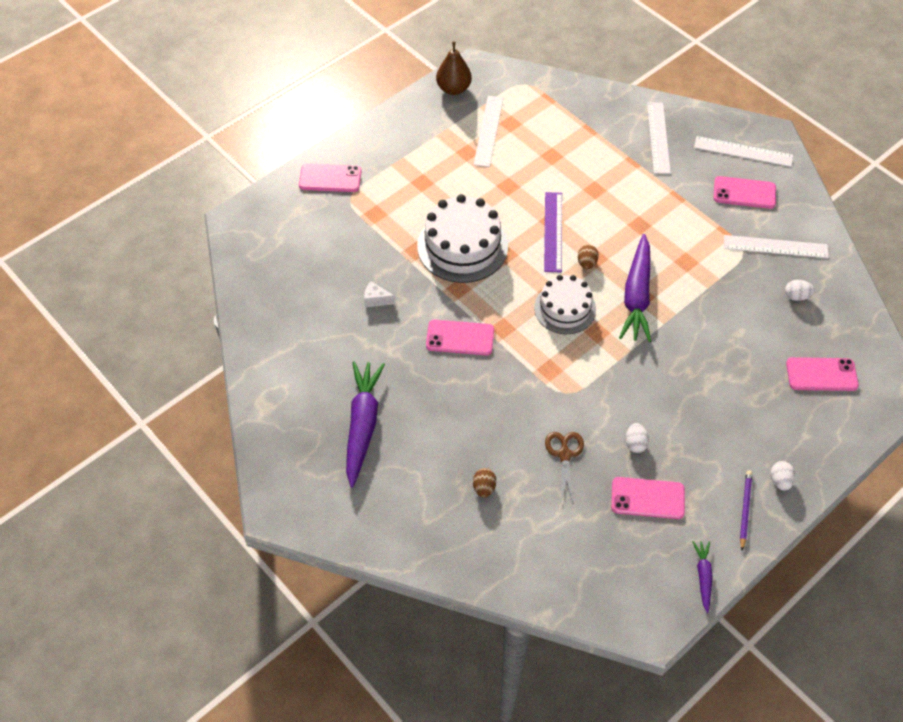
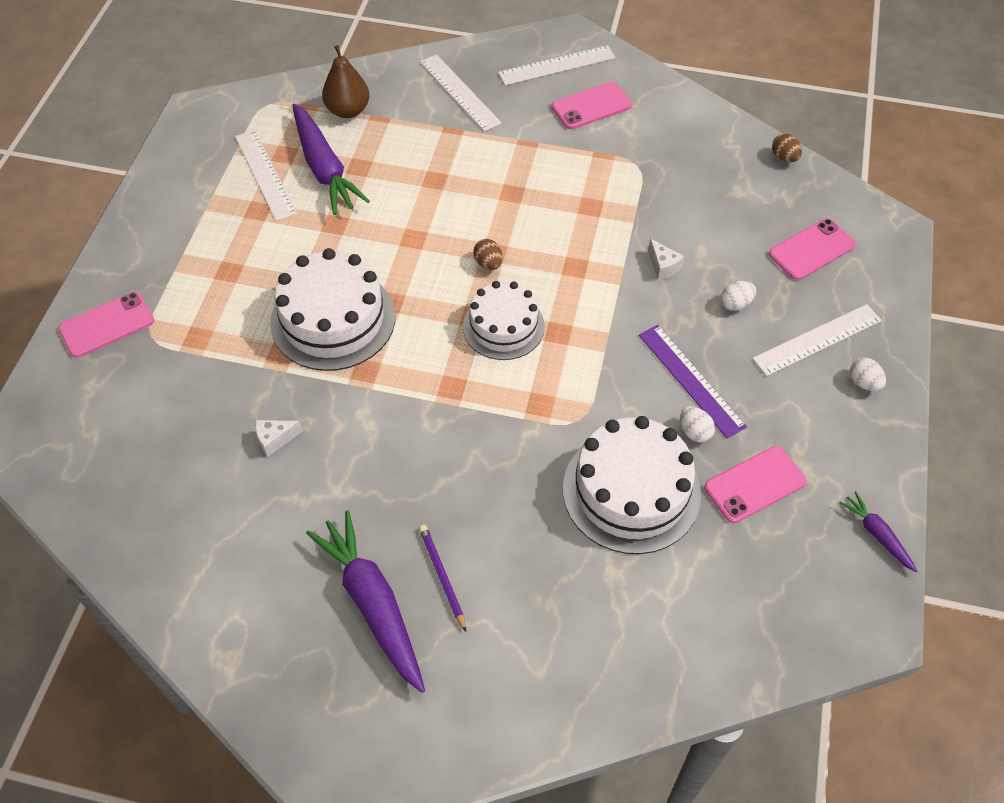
camera: 35 degrees left, 0 degrees up
pink phone [426,320,494,355] -> none
brown pear [436,41,472,95] -> brown pear moved to [322,45,370,118]
brown egg [473,468,496,498] -> brown egg moved to [772,134,802,162]
purple ruler [544,192,562,273] -> purple ruler moved to [639,325,747,438]
brown scissors [545,432,584,504] -> white cake [563,416,701,554]
purple carrot [619,234,652,343] -> purple carrot moved to [292,104,370,215]
white ruler [724,235,829,258] -> white ruler moved to [752,304,882,376]
purple pencil [740,470,752,551] -> purple pencil moved to [419,525,466,632]
white egg [785,280,815,301] -> white egg moved to [721,281,756,311]
none -> white cheese [648,239,684,280]

